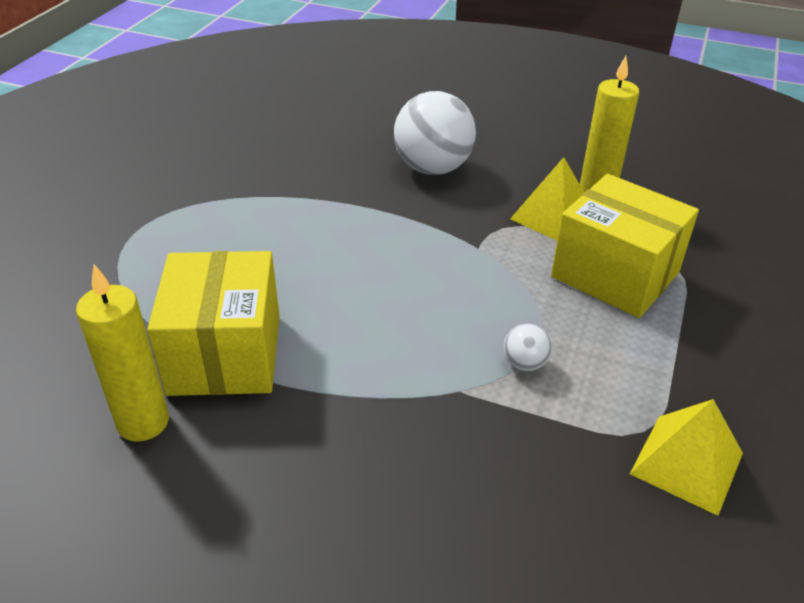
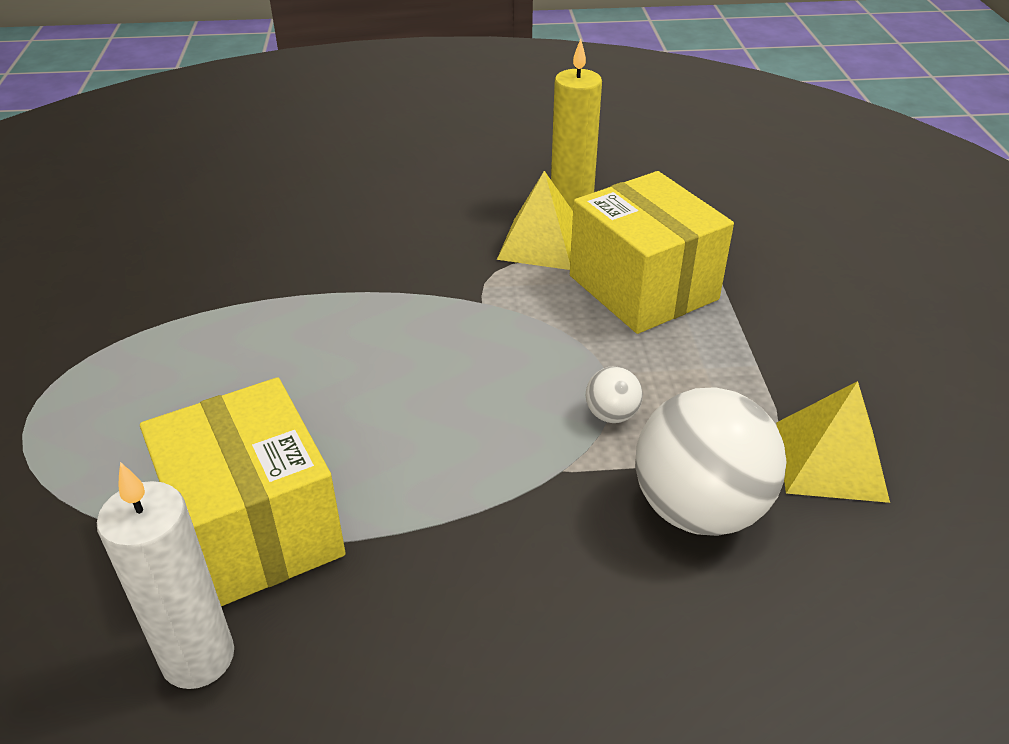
camera: 25 degrees left, 0 degrees up
yellow candle [76,264,169,442] -> white candle [97,462,234,689]
white ball [394,91,476,175] -> white ball moved to [635,388,787,536]
yellow box [551,174,699,318] -> yellow box turned 45 degrees clockwise [570,171,734,334]

